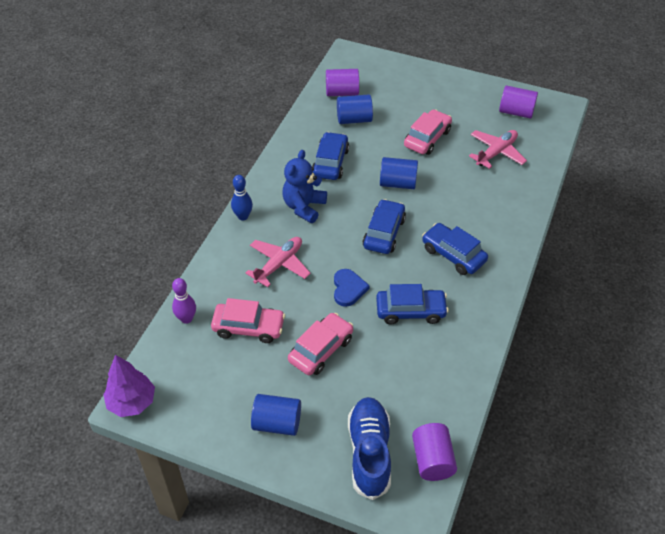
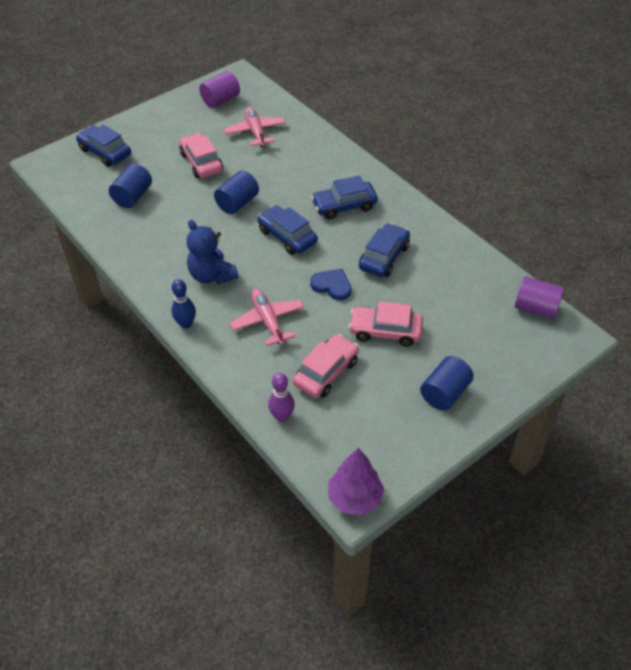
camera: 60 degrees left, 0 degrees up
pink car [288,313,353,375] -> pink car turned 60 degrees counterclockwise [349,302,423,347]
blue car [312,132,349,180] -> blue car moved to [76,125,131,167]
purple cylinder [326,69,359,96] -> none
blue shoe [348,397,391,500] -> none

